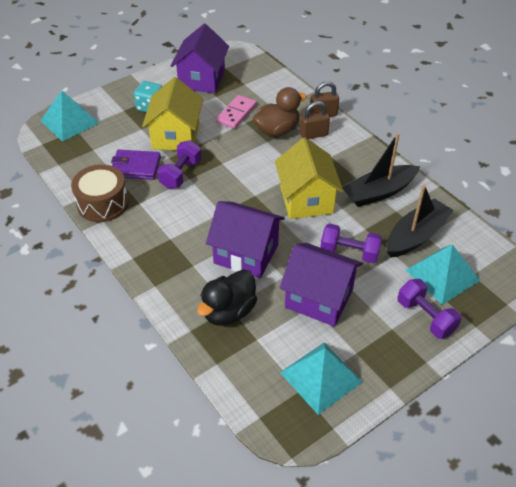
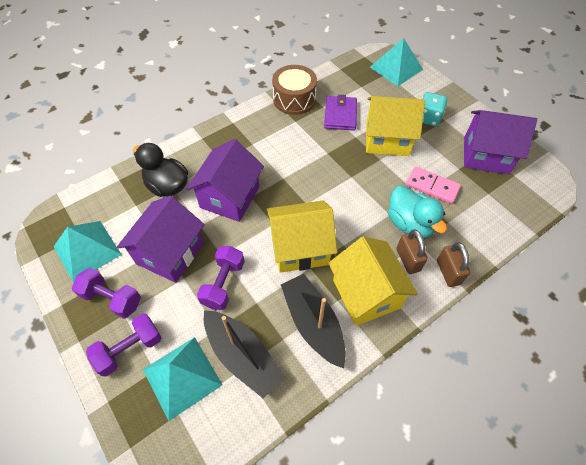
camera: 90 degrees right, 10 degrees up
purple dumbbell [157,140,202,189] -> purple dumbbell moved to [72,268,141,319]
brown duck [253,87,307,137] -> turquoise duck [388,186,447,239]
none -> yellow house [328,236,418,326]

